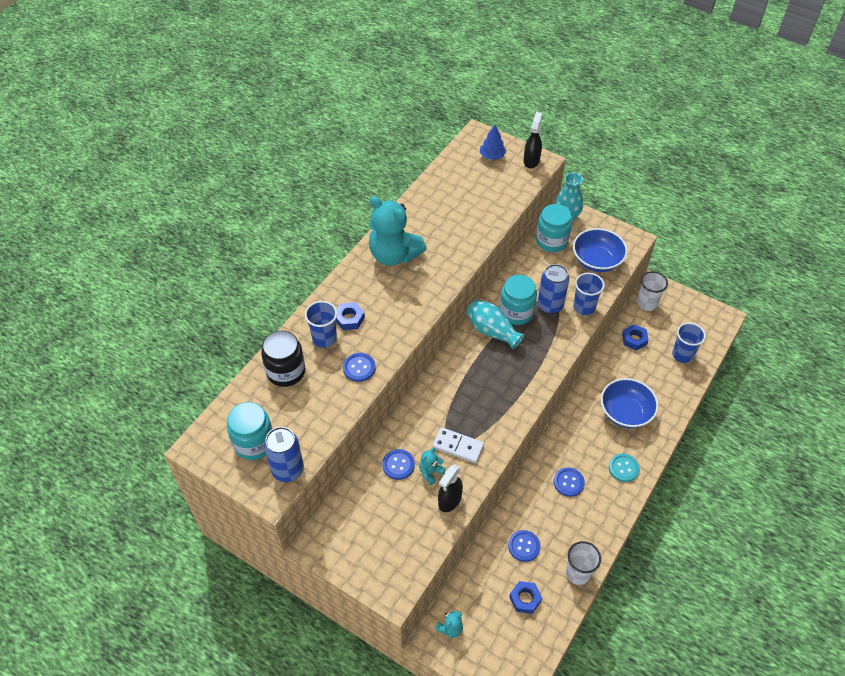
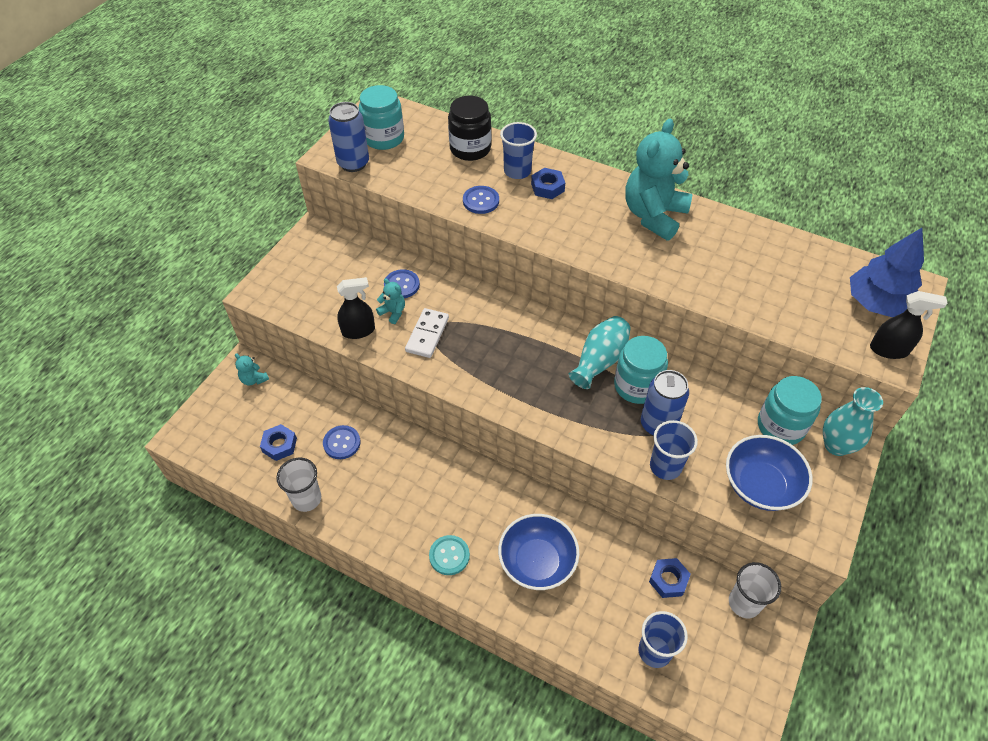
camera: 85 degrees right, 0 degrees up
black spray bottle [438,464,463,512] -> black spray bottle turned 135 degrees clockwise [337,277,375,339]
blue tree [480,125,506,160] -> blue tree [850,228,924,317], size x1.70
blue button [554,467,585,497] -> none

